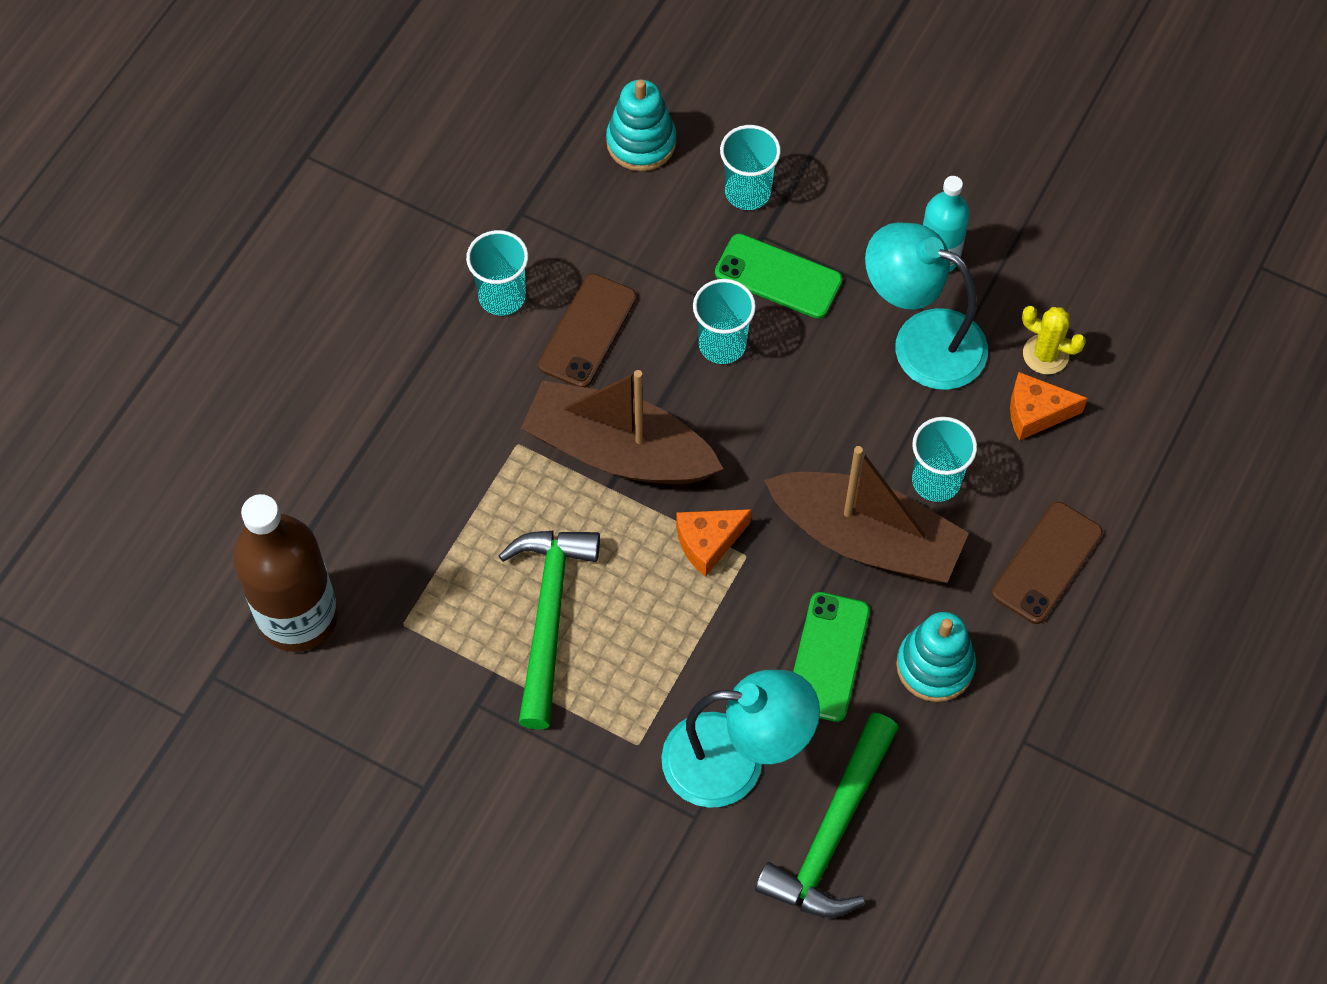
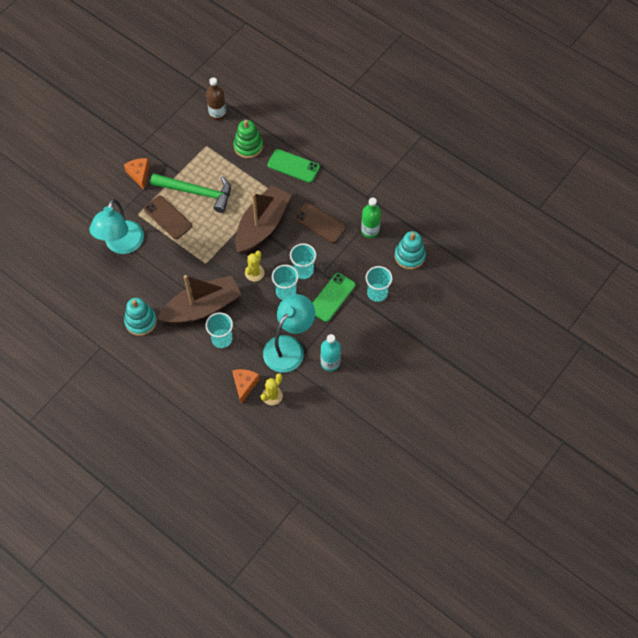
camera: 100 degrees right, 0 degrees up
brown bottle [233,494,338,652] -> brown bottle [206,78,226,121], size x0.57
turquoise cup [466,230,529,315] -> turquoise cup moved to [272,265,299,300]
orange cheese [676,509,752,577] -> orange cheese moved to [124,158,150,189]
green hammer [755,713,899,918] -> none
brown boat [764,446,969,583] -> brown boat turned 150 degrees counterclockwise [157,275,242,324]
green phone [793,592,870,722] -> green phone moved to [267,149,320,183]
brown phone [992,502,1103,624] -> brown phone moved to [144,196,192,239]
none -> green stacking toy [233,120,263,158]
none -> yellow cactus [245,251,264,281]
none -> green bottle [361,198,381,238]

